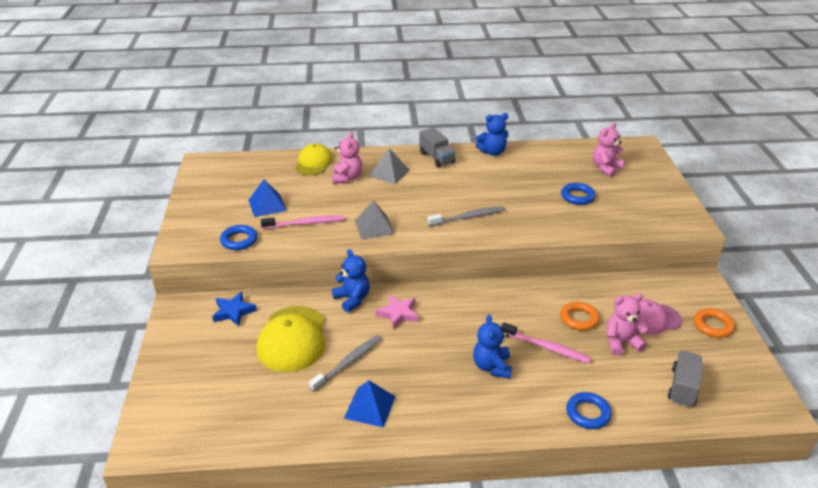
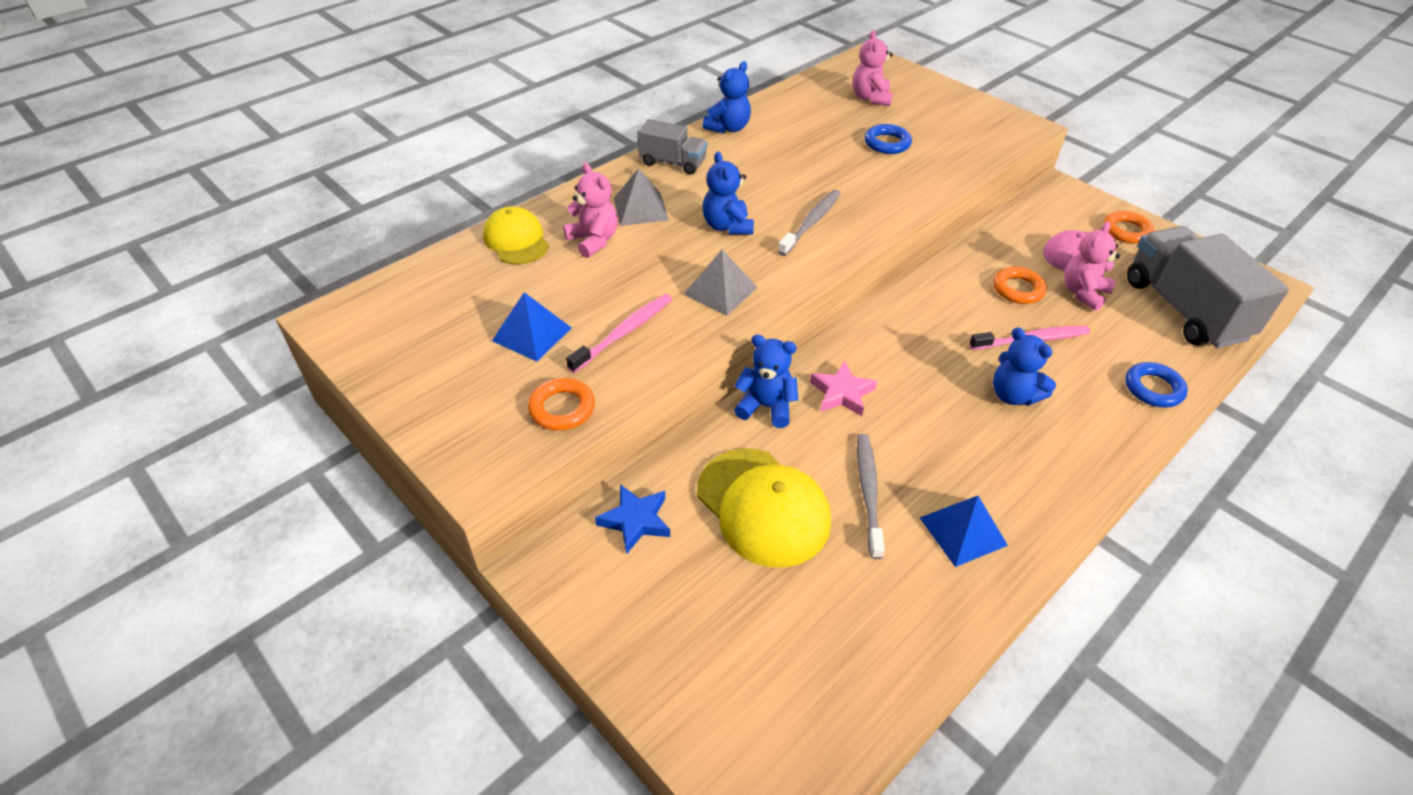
camera: 40 degrees left, 10 degrees up
blue ring [220,225,257,250] -> orange ring [528,378,595,431]
grey truck [668,351,703,407] -> grey truck [1127,226,1289,348], size x1.88
none -> blue teddy bear [702,151,754,235]

